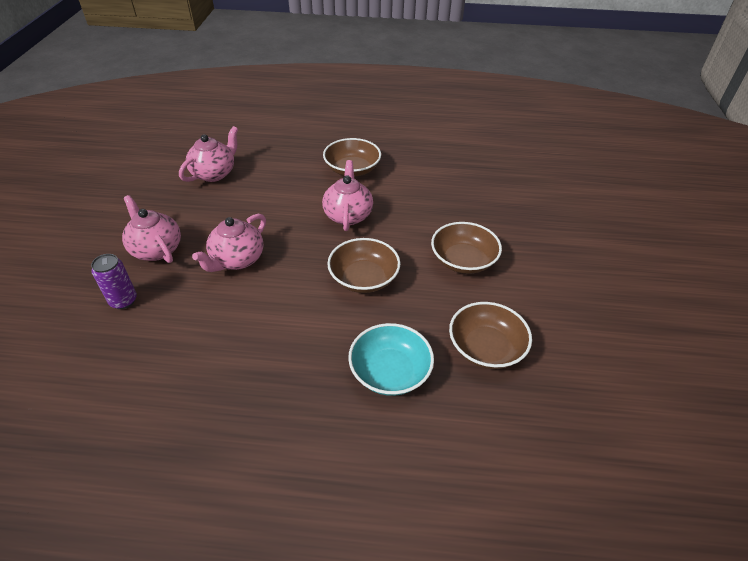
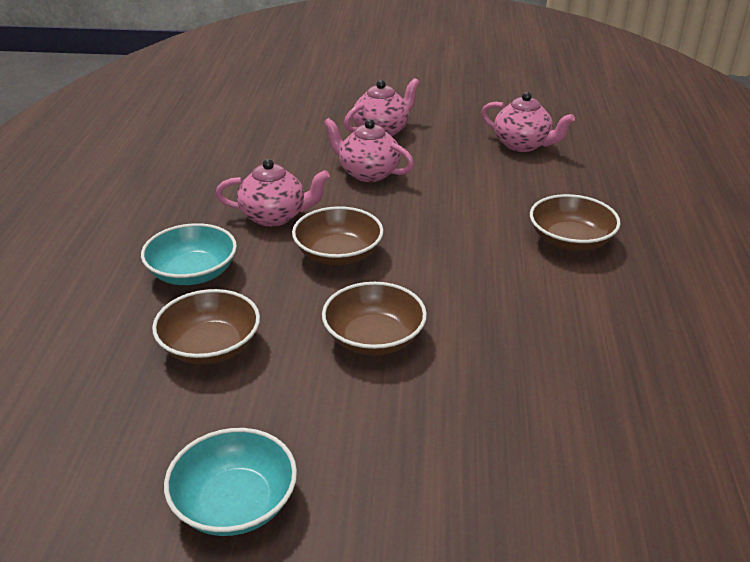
camera: 90 degrees right, 10 degrees down
purple can [91,254,137,309] -> none
pink teapot [322,160,373,231] -> pink teapot moved to [216,159,330,227]
none -> turquoise bowl [164,428,297,536]

